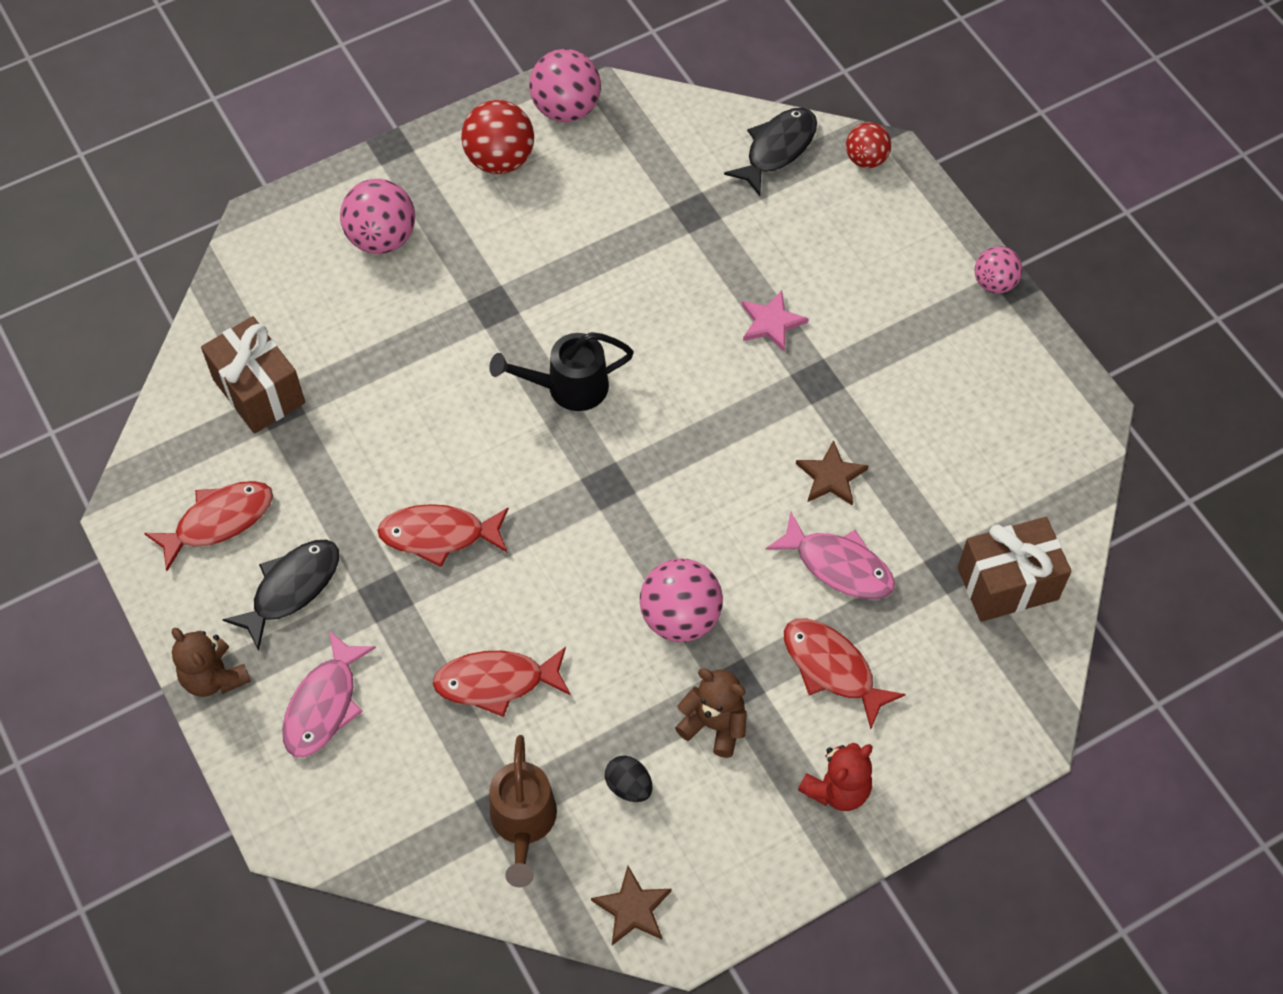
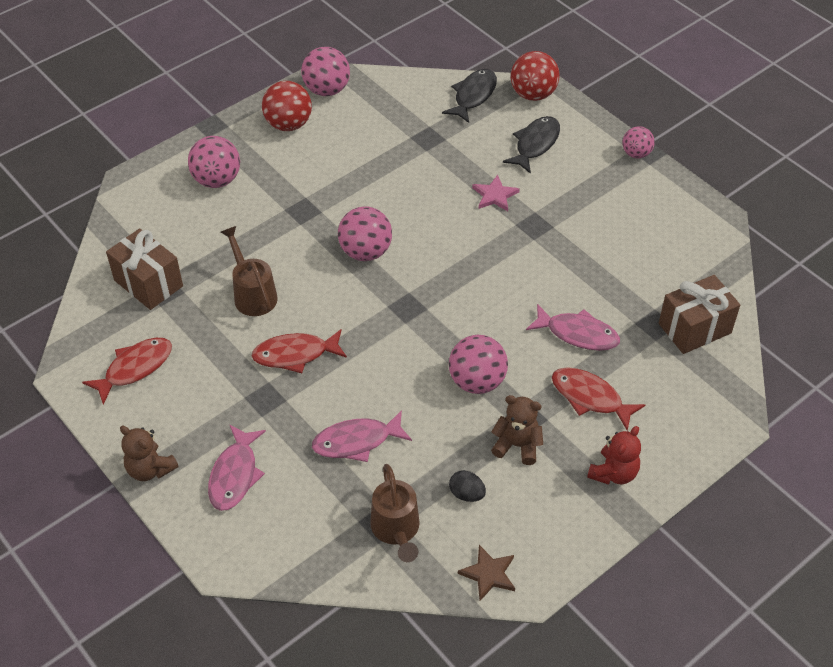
camera: 10 degrees left, 10 degrees down
black fish [222,540,339,651] -> black fish moved to [503,116,560,174]
red fish [433,647,570,717] -> pink fish [312,410,412,462]
black watering can [489,332,634,411] -> pink ball [338,206,392,261]
brown star [796,440,869,506] -> none
red ball [846,122,891,168] -> red ball [511,51,560,101], size x1.60
none -> brown watering can [221,226,278,316]

